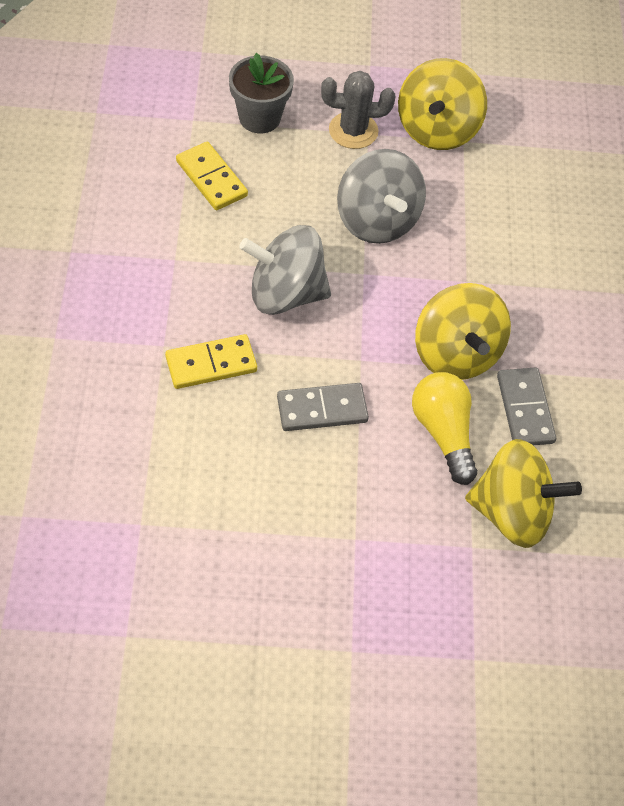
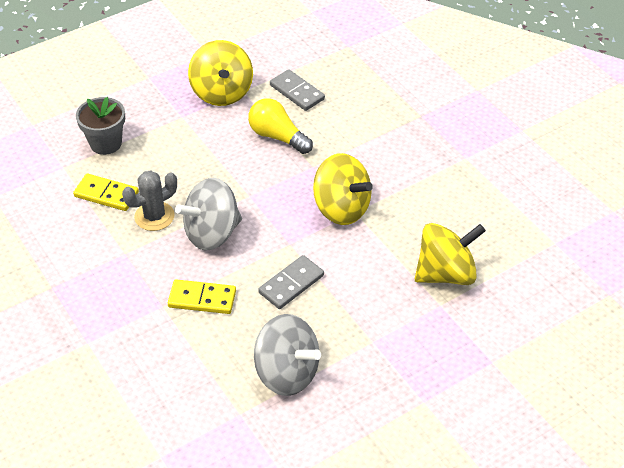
camera: 30 degrees left, 10 degrees down
yellow domino [165,334,257,389] -> yellow domino turned 60 degrees clockwise [168,279,236,314]
grey cactus [321,71,395,149] -> grey cactus moved to [122,170,177,231]
grey spinning top [337,149,426,244] -> grey spinning top moved to [254,314,321,396]
yellow light bulb [412,372,477,485] -> yellow light bulb moved to [248,98,313,154]
grey domino [497,367,556,445] -> grey domino moved to [270,69,325,111]

